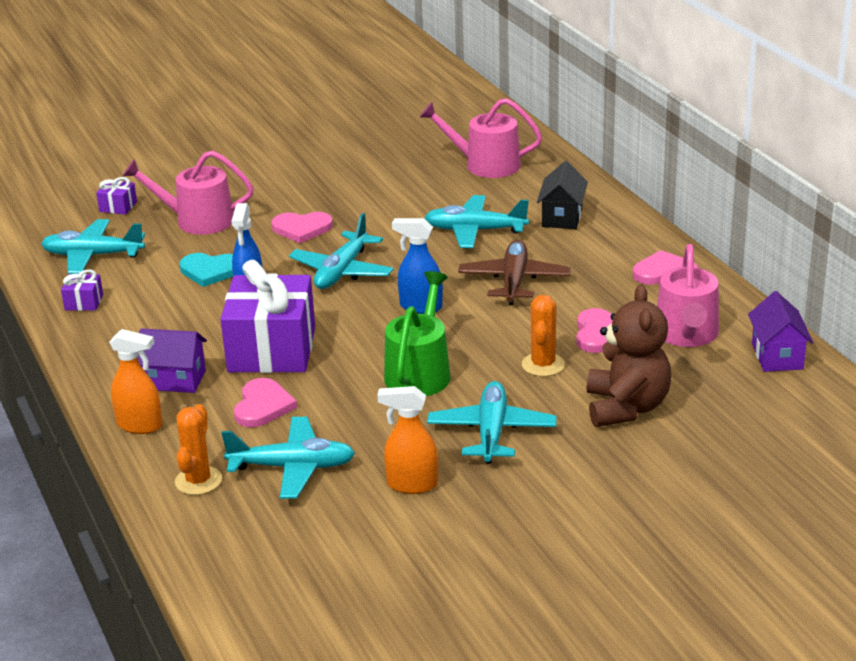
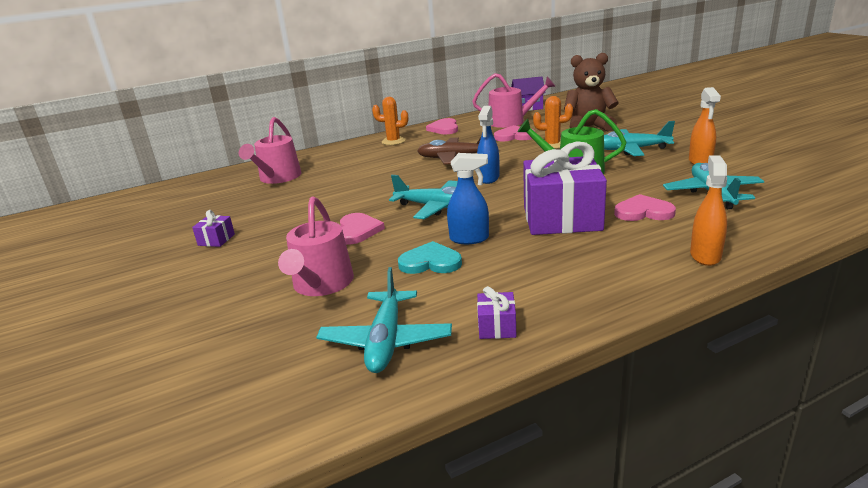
camera: 90 degrees left, 5 degrees down
purple gift [96,177,137,215] -> purple gift moved to [192,210,235,247]
purple house [137,328,207,393] -> none
orange cactus [175,404,222,495] -> orange cactus moved to [372,97,408,145]
turquoise heart [180,253,233,287] -> turquoise heart turned 90 degrees counterclockwise [398,241,462,274]
turquoise plane [424,195,529,248] -> none
black house [537,161,588,229] -> none

